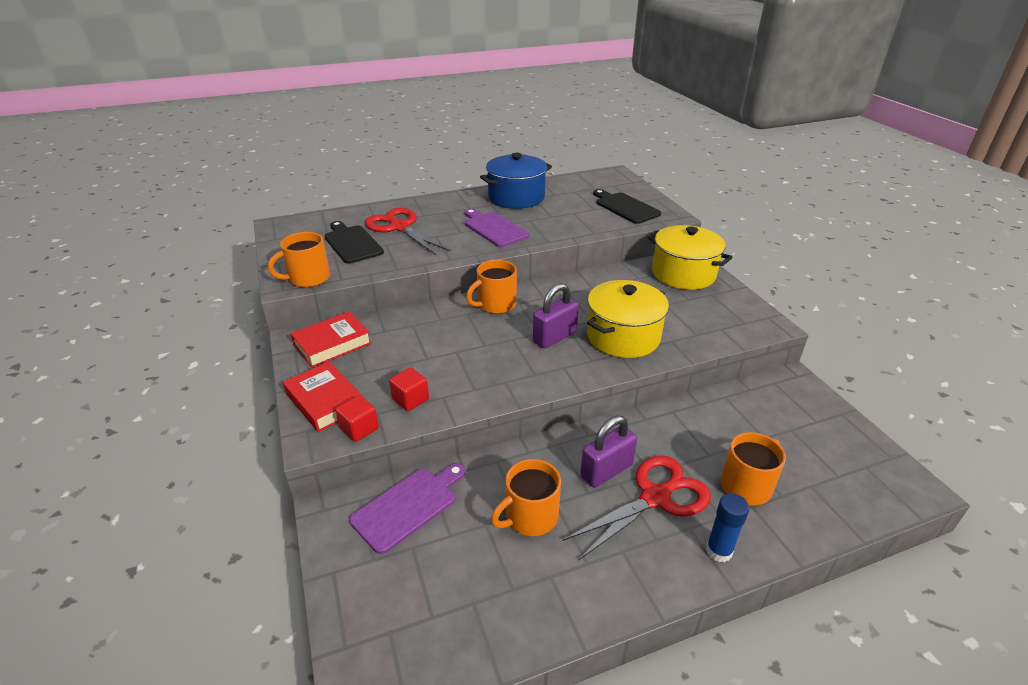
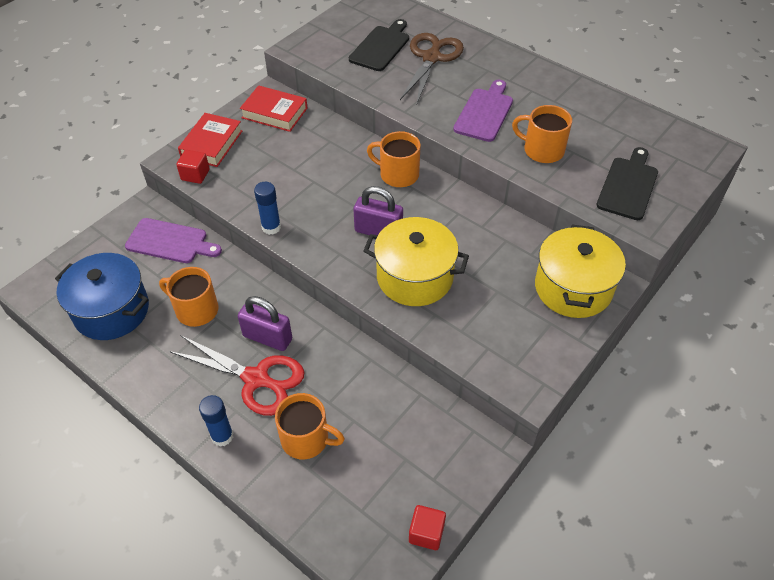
camera: 60 degrees right, 15 degrees up
orange mug [268,232,330,288] -> orange mug moved to [512,105,572,163]
red scissors [365,208,450,255] -> brown scissors [400,33,464,103]
red cube [389,367,429,411] -> red cube moved to [409,505,446,550]
blue pot [480,153,552,209] -> blue pot moved to [55,253,149,340]
none -> blue glue stick [254,182,281,235]

